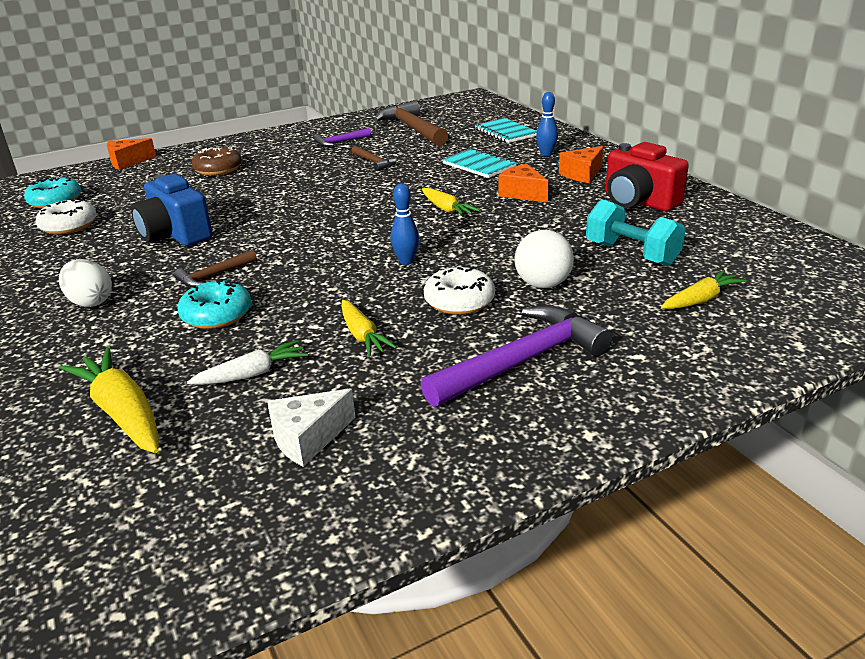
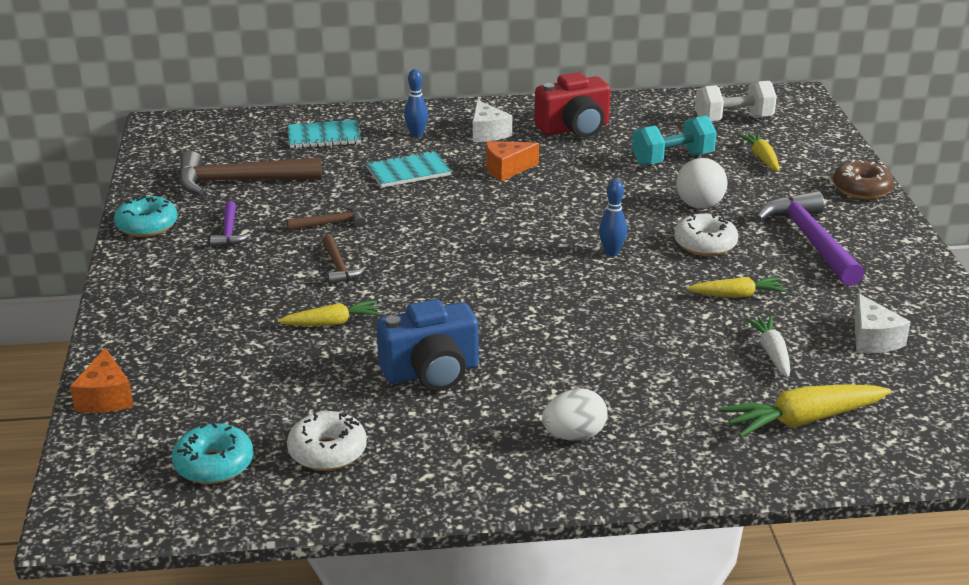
camera: 70 degrees left, 0 degrees up
brown hammer [174,250,257,288] -> brown hammer moved to [322,235,366,285]
turquoise donut [177,279,251,329] -> turquoise donut moved to [114,195,177,237]
brown donut [192,147,242,176] -> brown donut moved to [833,160,894,199]
yellow carrot [422,188,480,217] -> yellow carrot moved to [278,300,381,326]
orange cheese [559,146,604,183] -> white cheese [473,100,512,142]
none -> white dumbbell [695,81,777,122]

